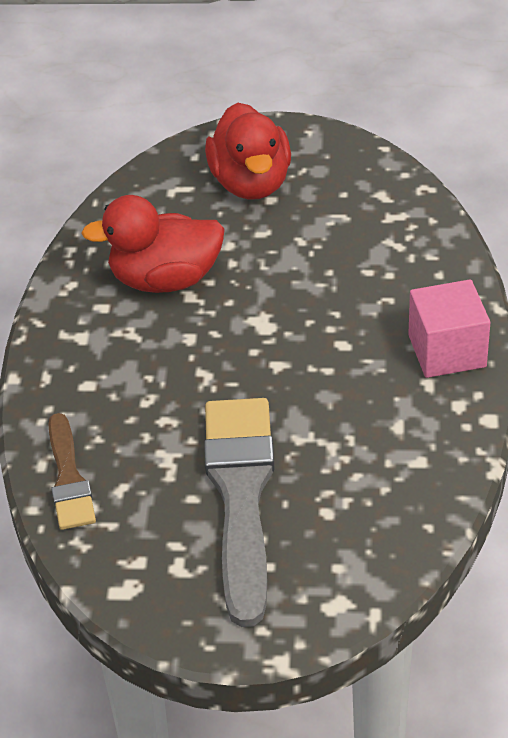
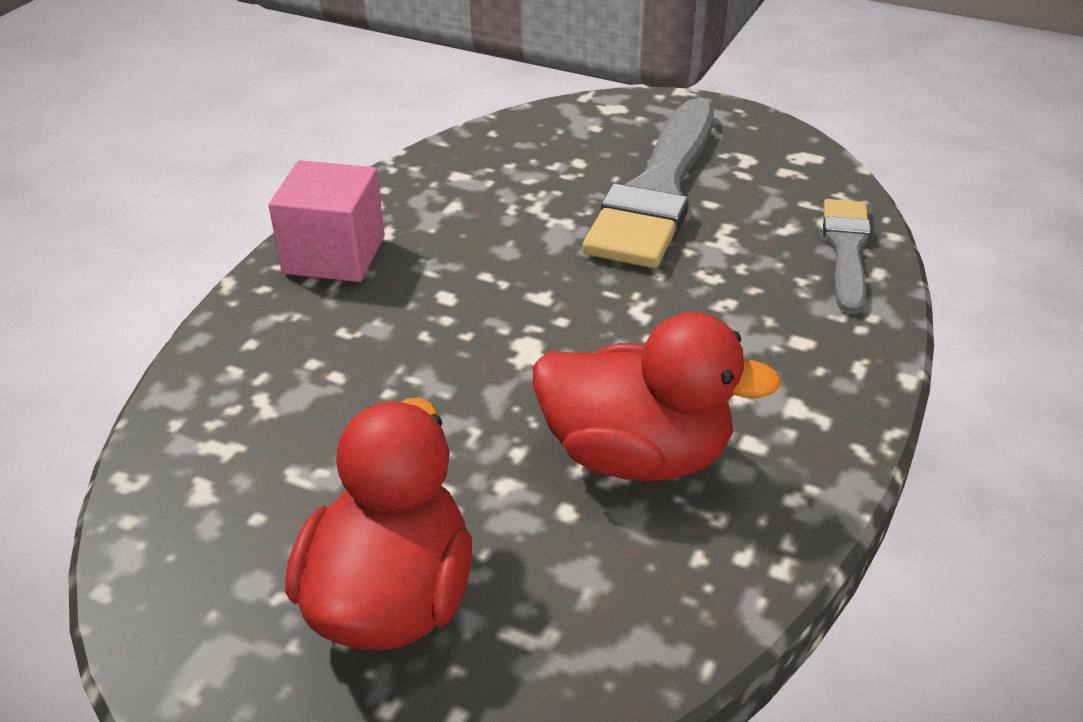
camera: 160 degrees left, 5 degrees down
brown brush [48,413,96,530] -> grey brush [823,199,871,314]

